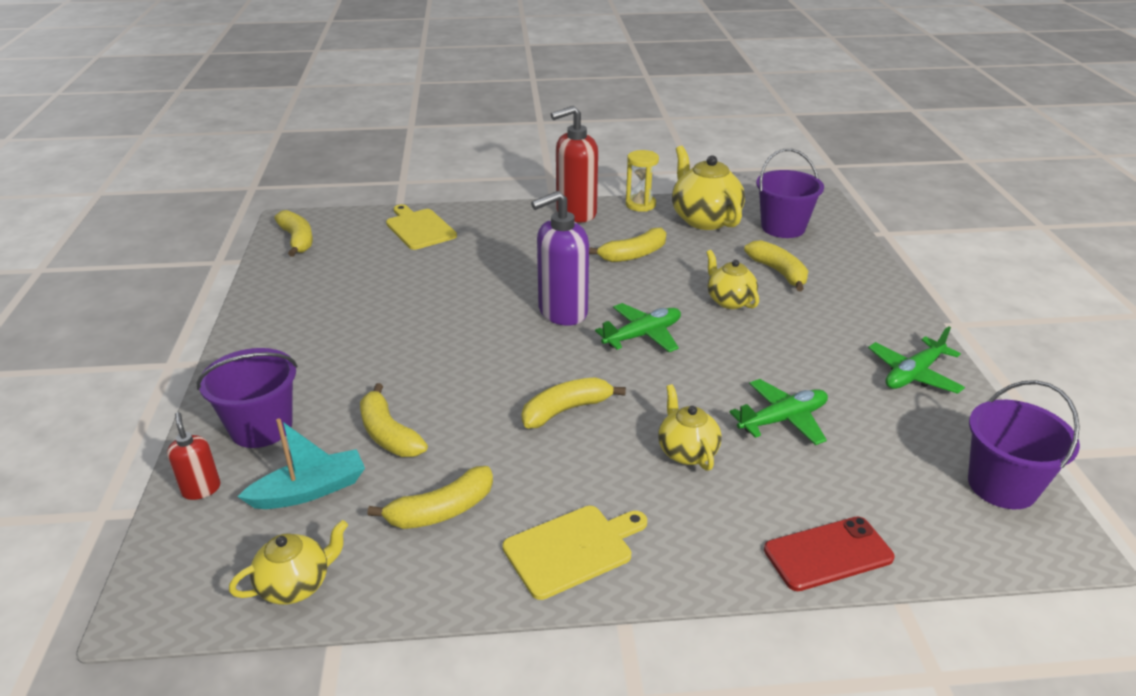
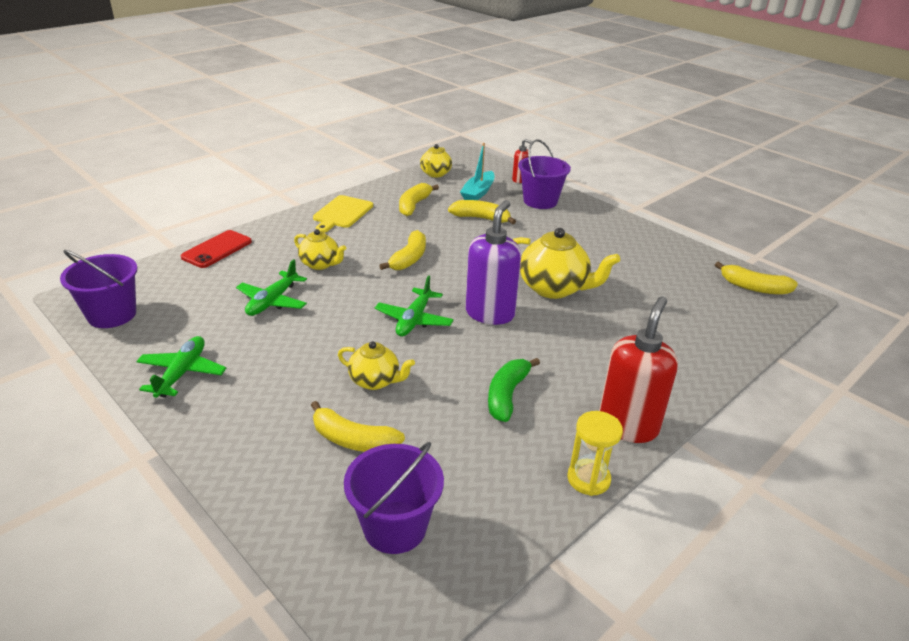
camera: 140 degrees right, 0 degrees up
yellow cutting board [386,204,457,250] -> none
yellow banana [589,228,666,262] -> green banana [488,358,540,422]
yellow teapot [672,146,745,230] -> yellow teapot moved to [512,228,620,299]

